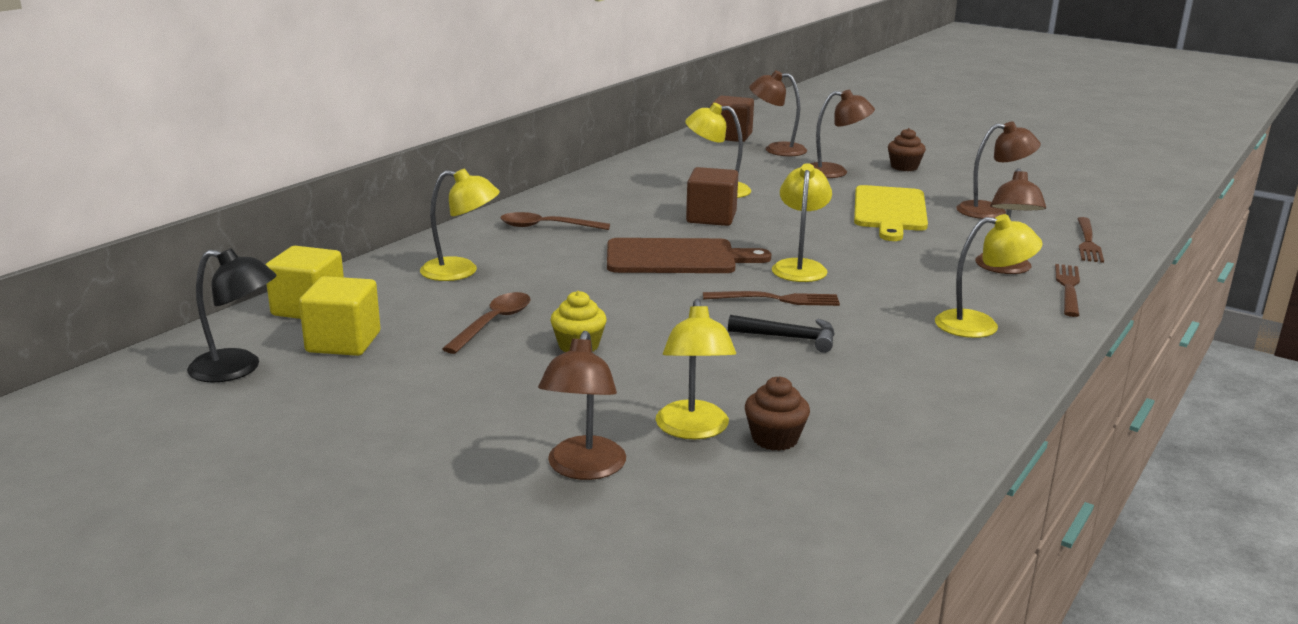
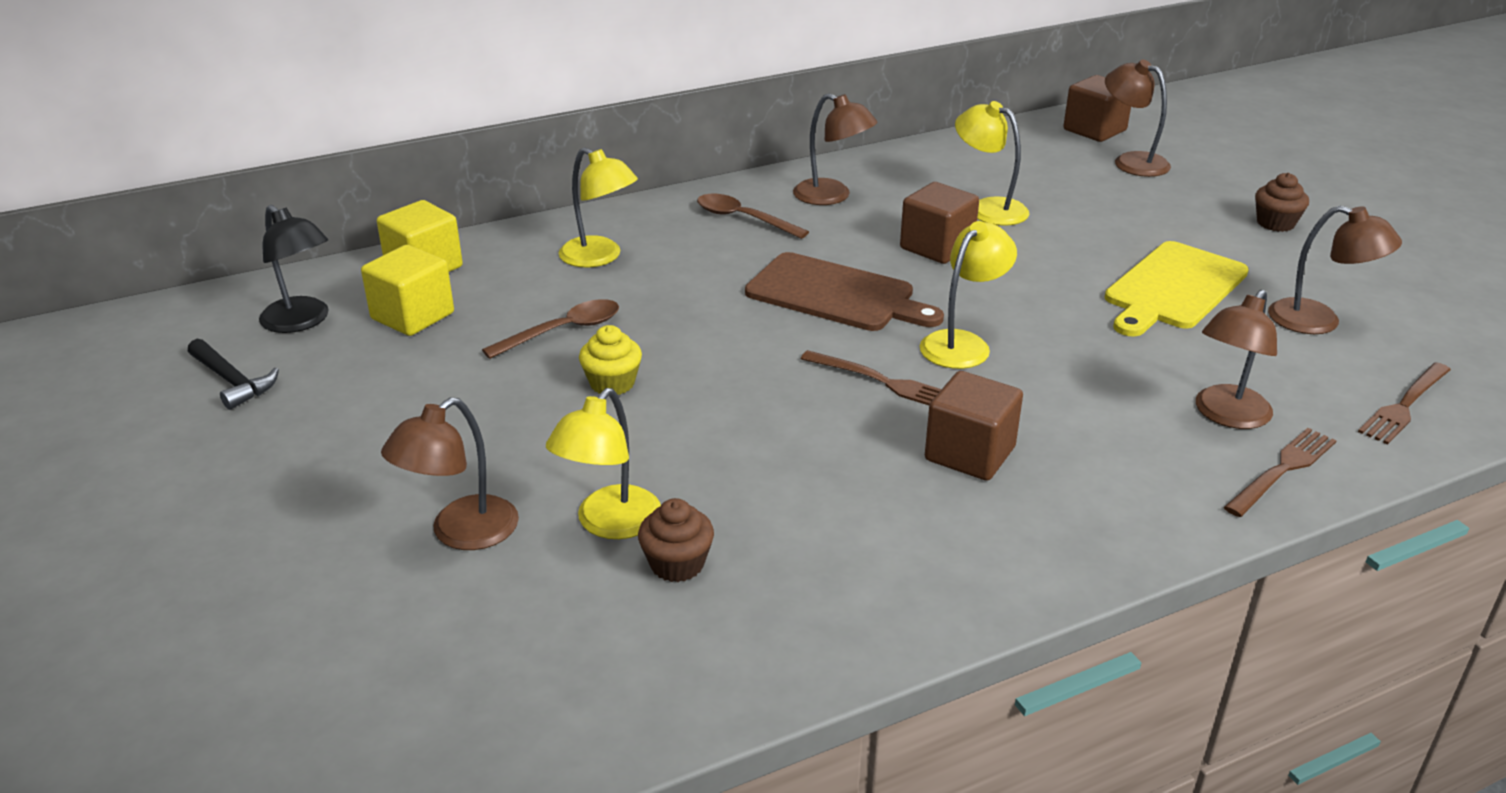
camera: 30 degrees right, 10 degrees up
black hammer [728,315,835,353] -> black hammer moved to [188,339,279,410]
brown lamp [810,90,875,178] -> brown lamp moved to [793,93,877,205]
yellow lamp [935,214,1043,338] -> none
none -> brown cube [925,371,1023,481]

